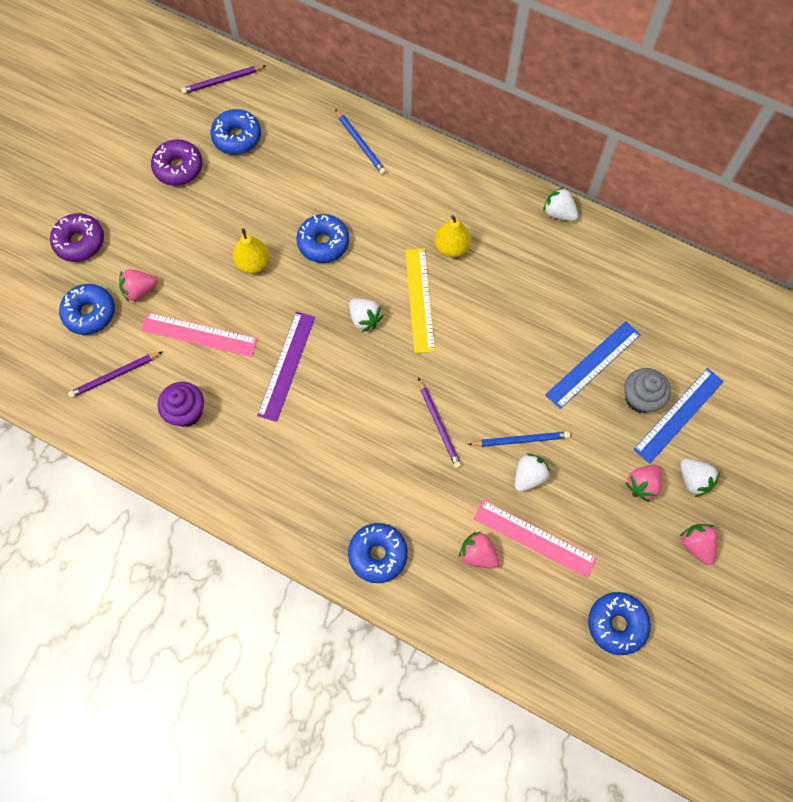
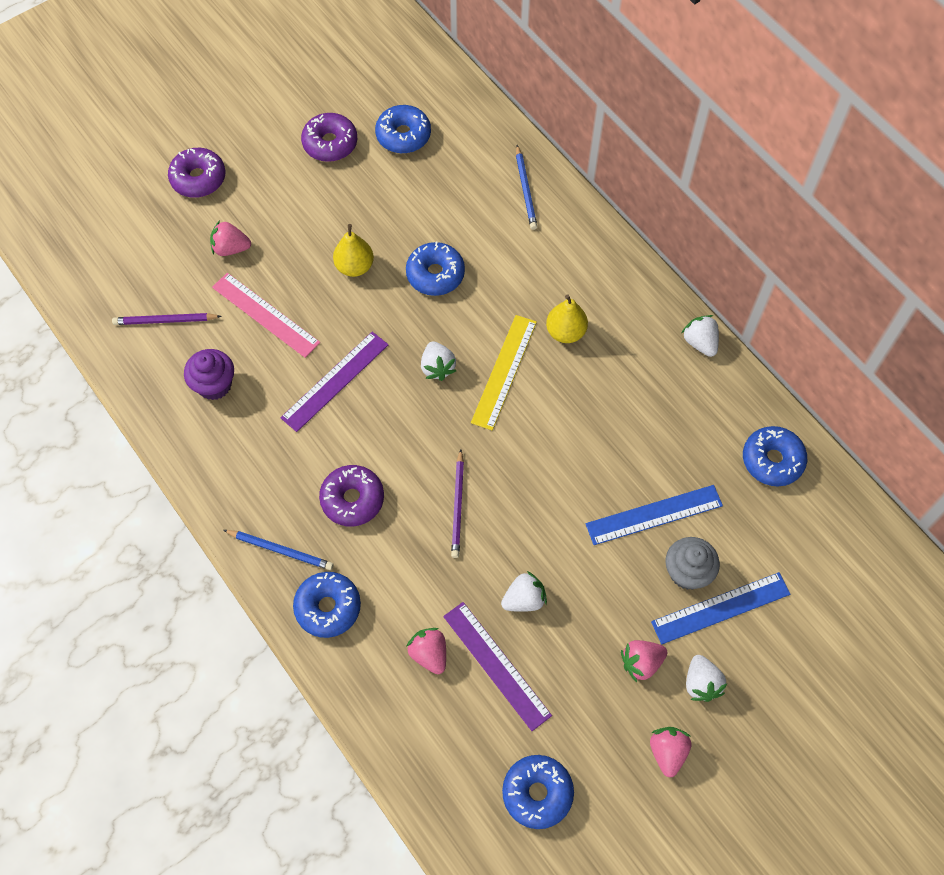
camera: 25 degrees right, 5 degrees down
blue donut [59,284,115,335] -> blue donut moved to [743,426,807,486]
purple pencil [181,65,265,94] -> none
blue pencil [468,431,570,447] -> blue pencil moved to [223,530,333,570]
pink ruler [474,500,597,578] -> purple ruler [443,602,552,731]
none -> purple donut [319,465,384,526]

